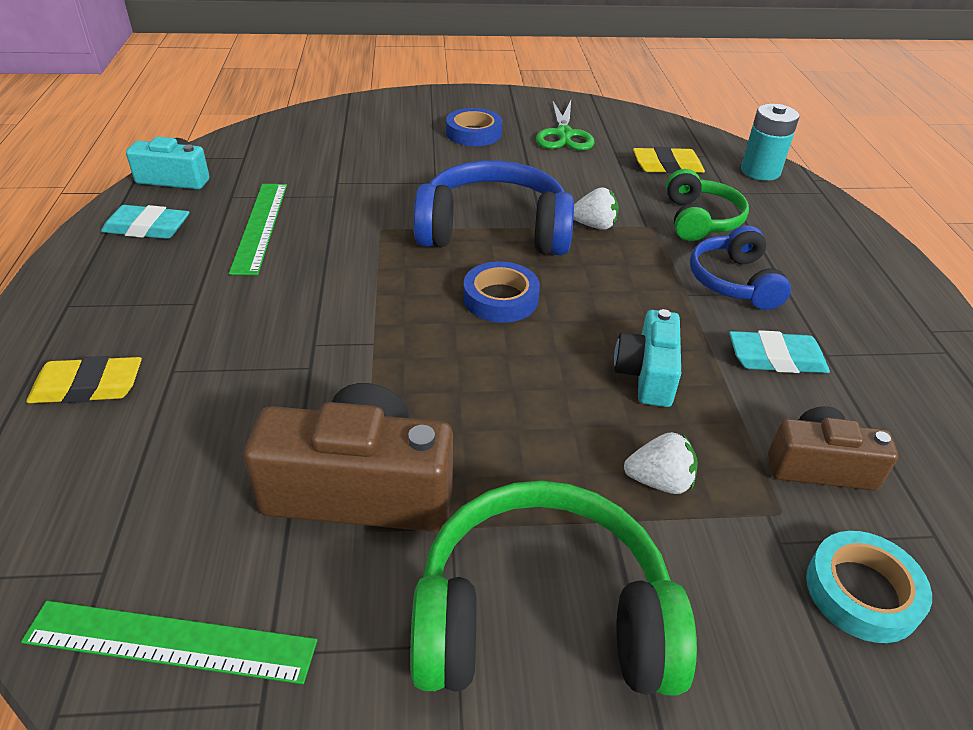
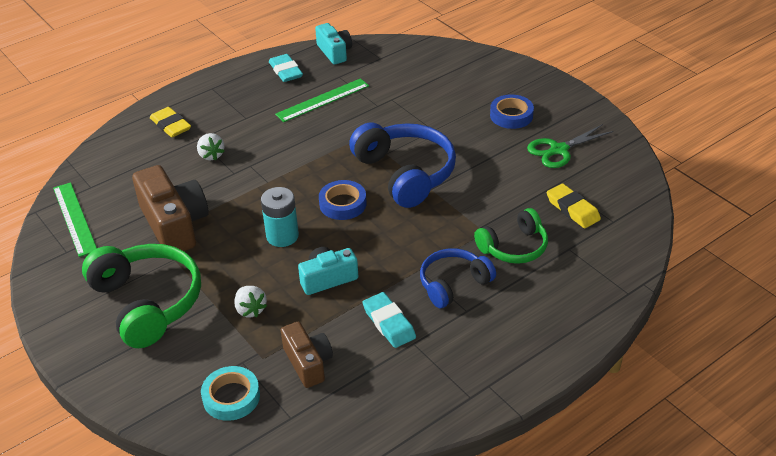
camera: 60 degrees right, 0 degrees up
white strawberry [574,187,619,230] -> white strawberry moved to [197,133,224,161]
turquoise battery [741,104,799,181] -> turquoise battery moved to [261,187,299,247]

